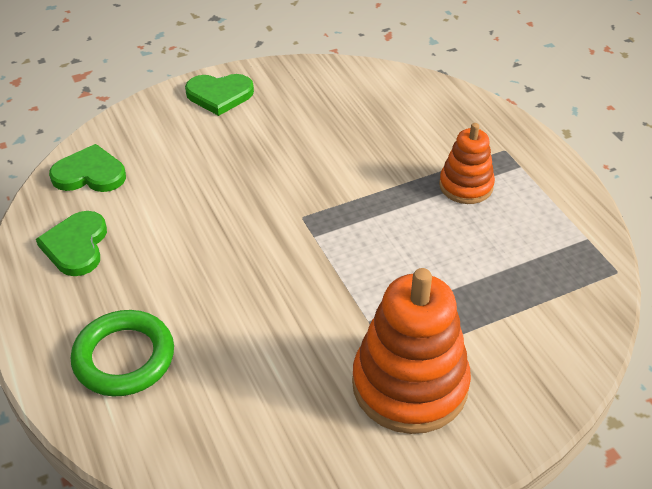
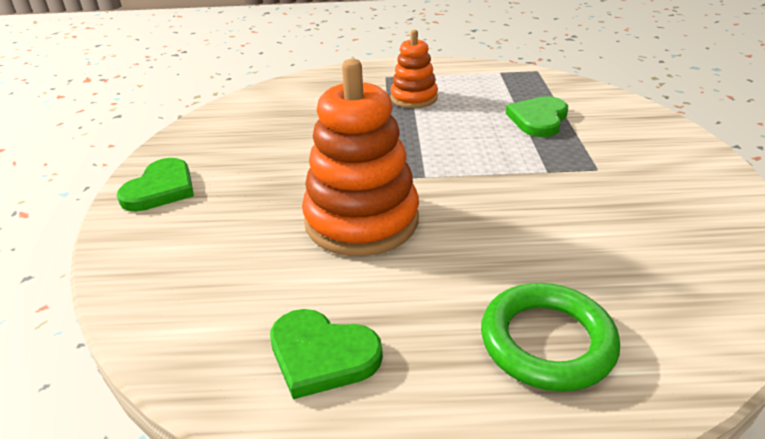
camera: 65 degrees left, 10 degrees down
green heart [49,144,126,192] -> green heart moved to [506,96,568,137]
orange stacking toy [352,268,471,434] -> orange stacking toy moved to [302,59,419,256]

